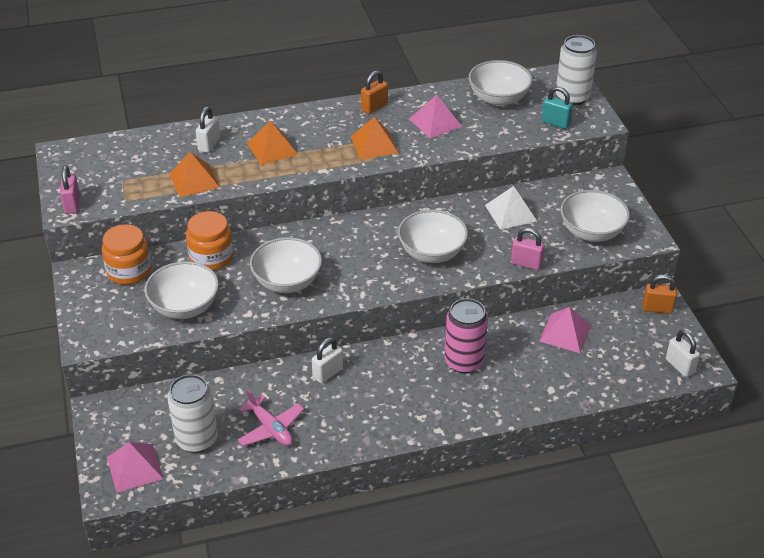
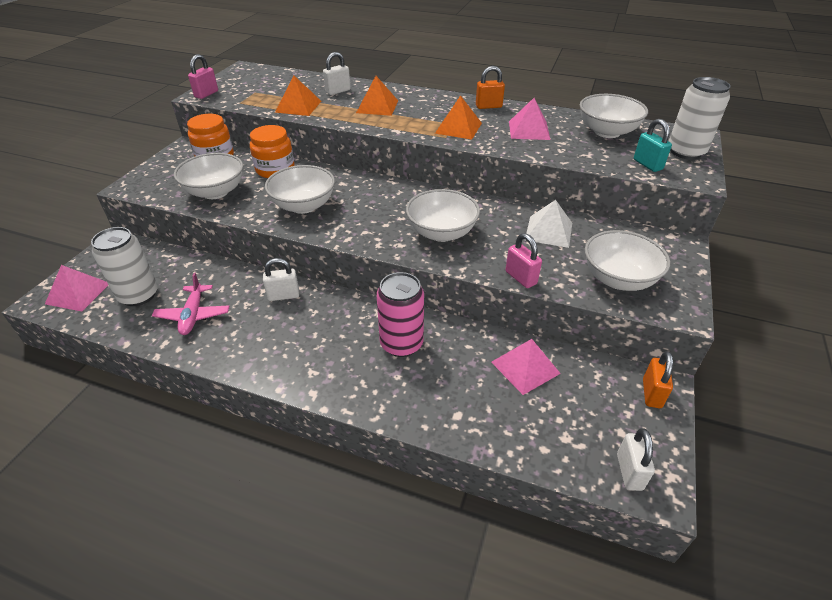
camera: 35 degrees right, 0 degrees up
orange padlock [643,274,677,314] -> orange padlock turned 60 degrees clockwise [643,351,673,408]

